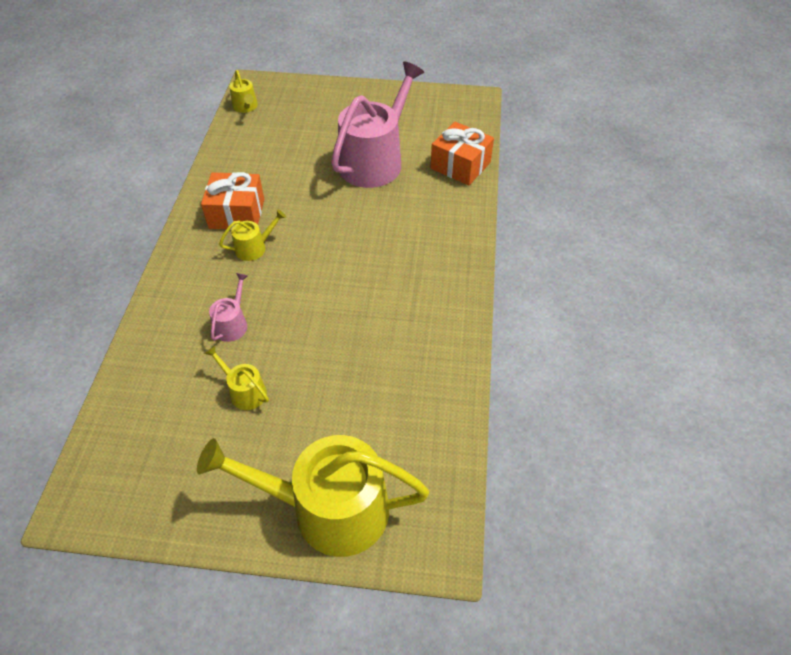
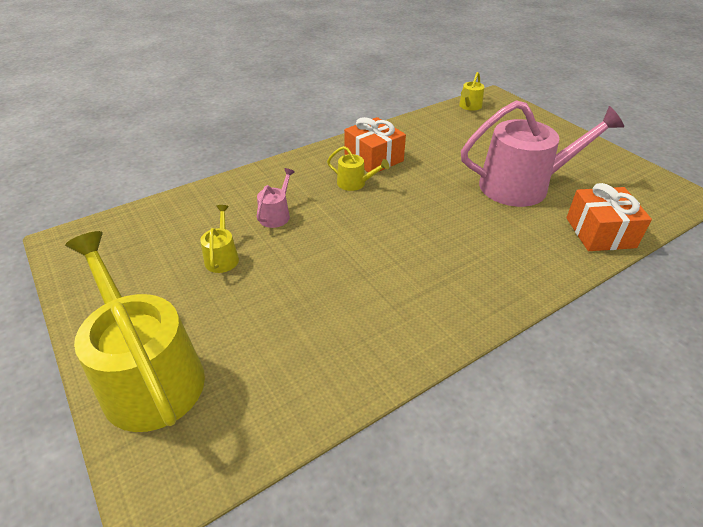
camera: 50 degrees right, 10 degrees down
pink watering can [209,273,248,342] -> pink watering can turned 45 degrees counterclockwise [257,168,295,228]

